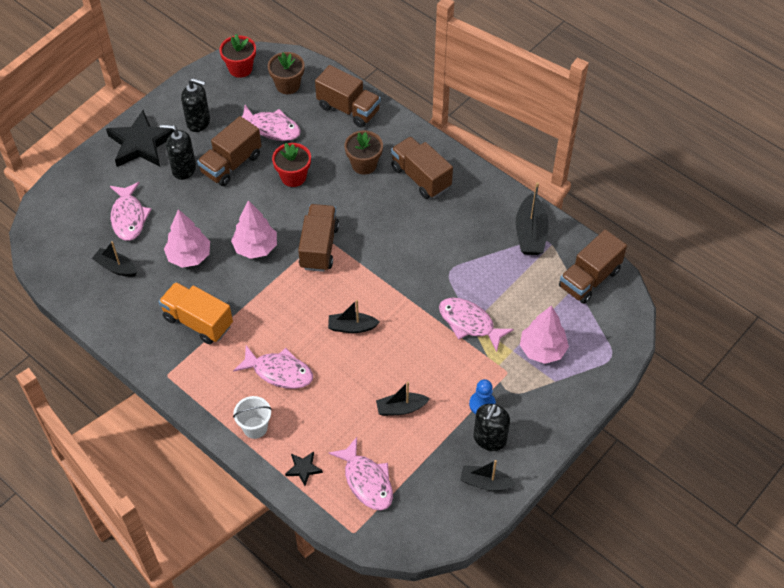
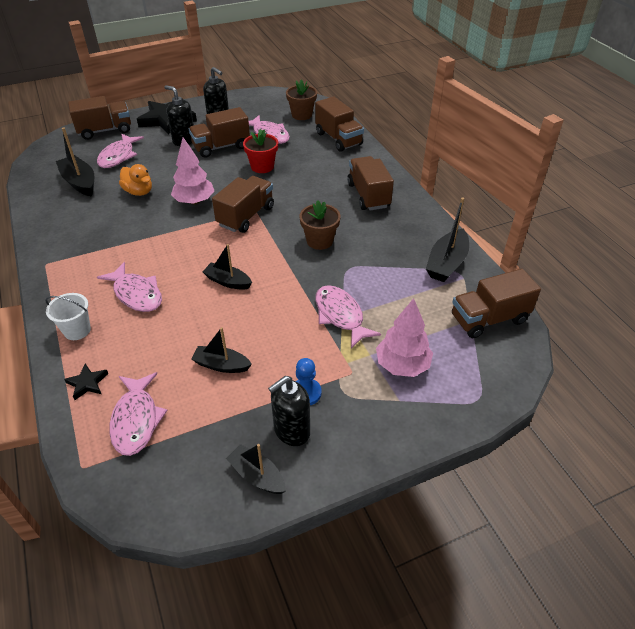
camera: 25 degrees right, 10 degrees down
black boat [92,241,137,277] -> black boat [56,127,94,197], size x1.50
orange truck [159,282,233,344] -> none
pink tree [164,209,210,268] -> orange duck [119,164,152,196]
red flower pot [219,34,256,78] -> none
brown flower pot [344,131,383,175] -> brown flower pot moved to [300,200,341,250]
none -> brown truck [68,96,131,140]

